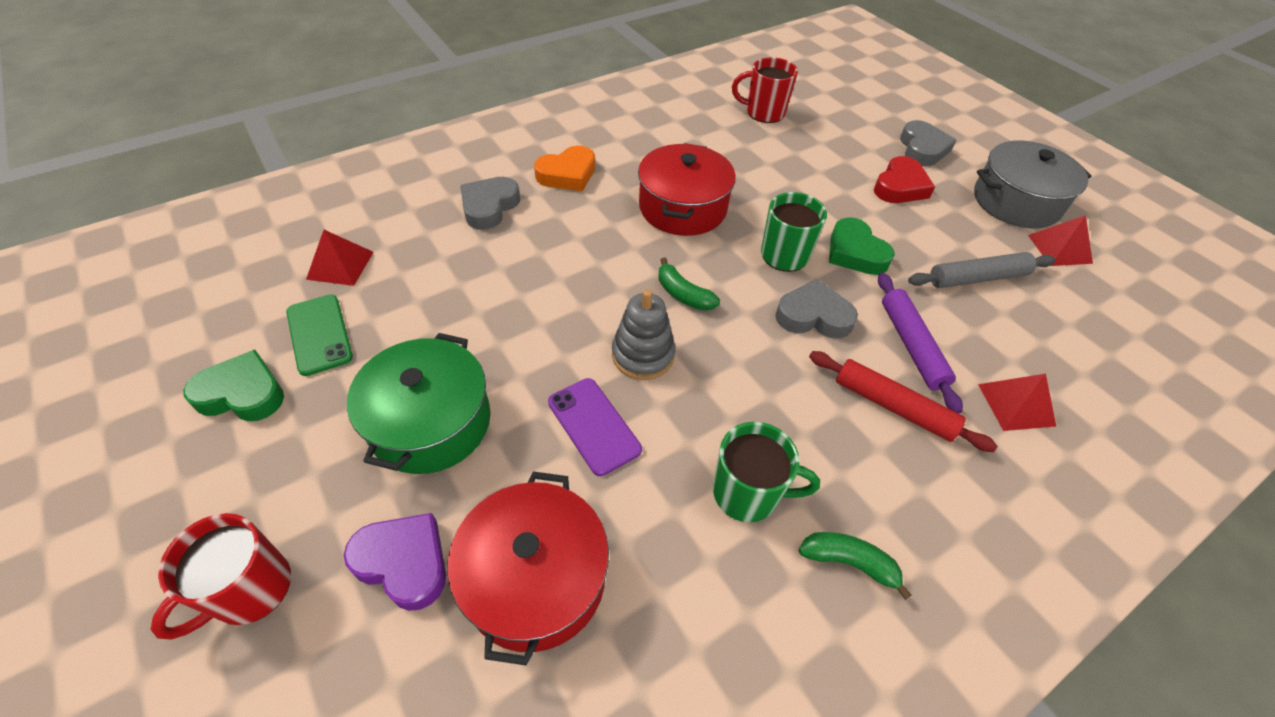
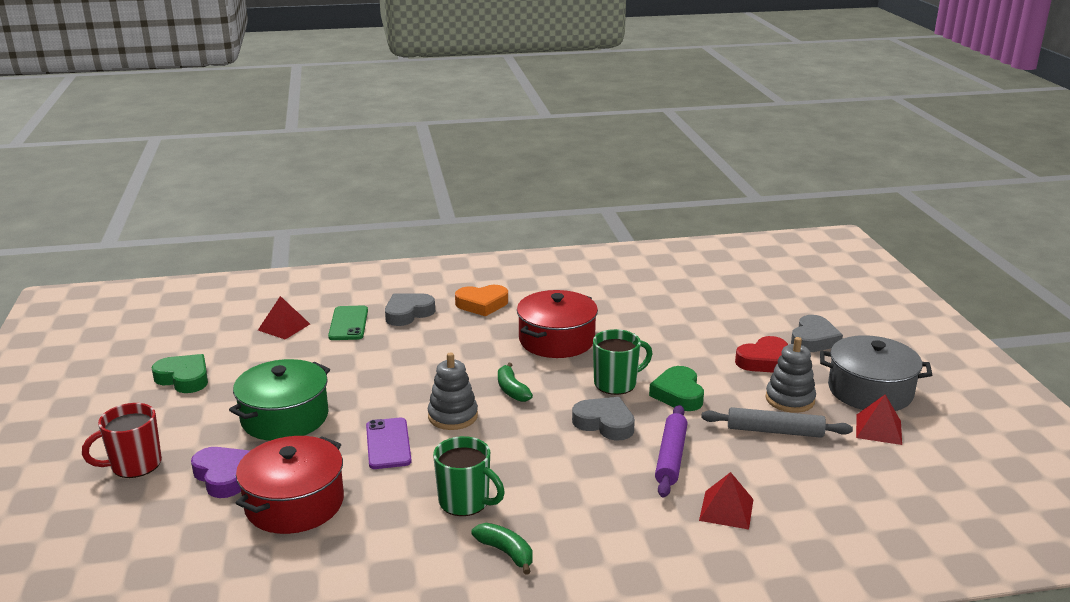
camera: 25 degrees right, 25 degrees down
green phone [286,294,353,376] -> green phone moved to [328,305,368,340]
red mug [732,57,798,123] -> none
red rolling pin [809,351,998,452] -> none
none -> grey stacking toy [765,337,816,413]

